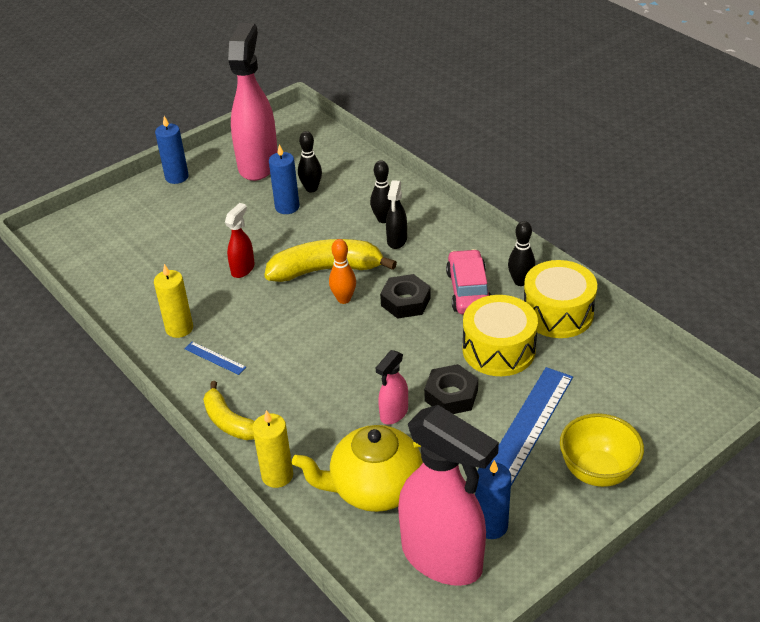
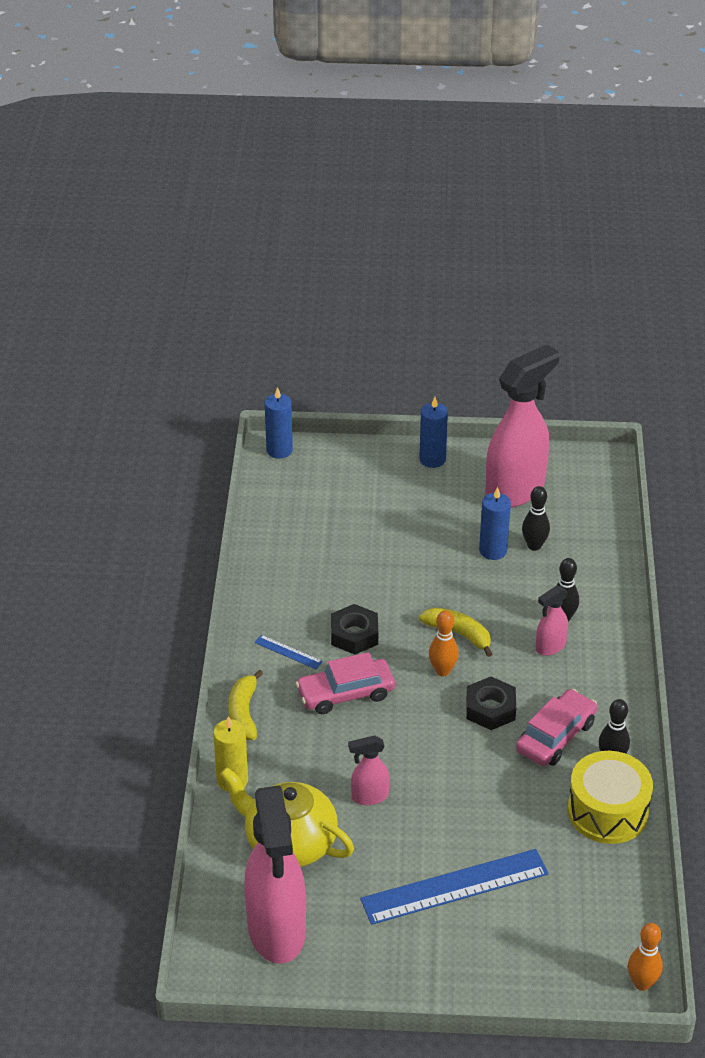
camera: 40 degrees right, 0 degrees up
yellow candle [154,264,193,338] -> none
blue ruler [184,342,246,375] -> blue ruler turned 45 degrees counterclockwise [255,635,323,669]
red spray bottle [225,203,255,278] -> none
yellow banana [264,239,397,282] -> yellow banana [419,608,492,657], size x0.61
black spray bottle [386,180,407,249] -> pink spray bottle [536,585,568,656]
black nut [424,364,478,414] -> black nut moved to [331,604,378,655]
yellow drum [463,295,538,376] -> none
blue candle [475,460,511,539] -> blue candle moved to [265,387,293,459]
yellow bowl [560,413,644,487] -> none
none -> pink car [295,652,395,714]
none -> orange bowling pin [628,923,663,991]

